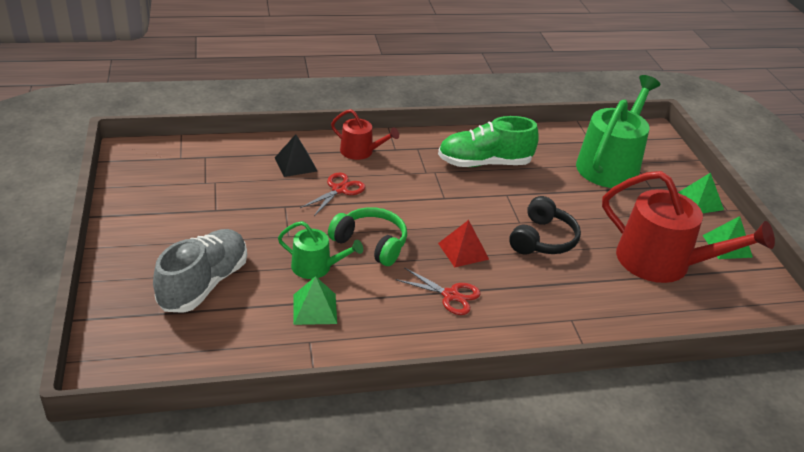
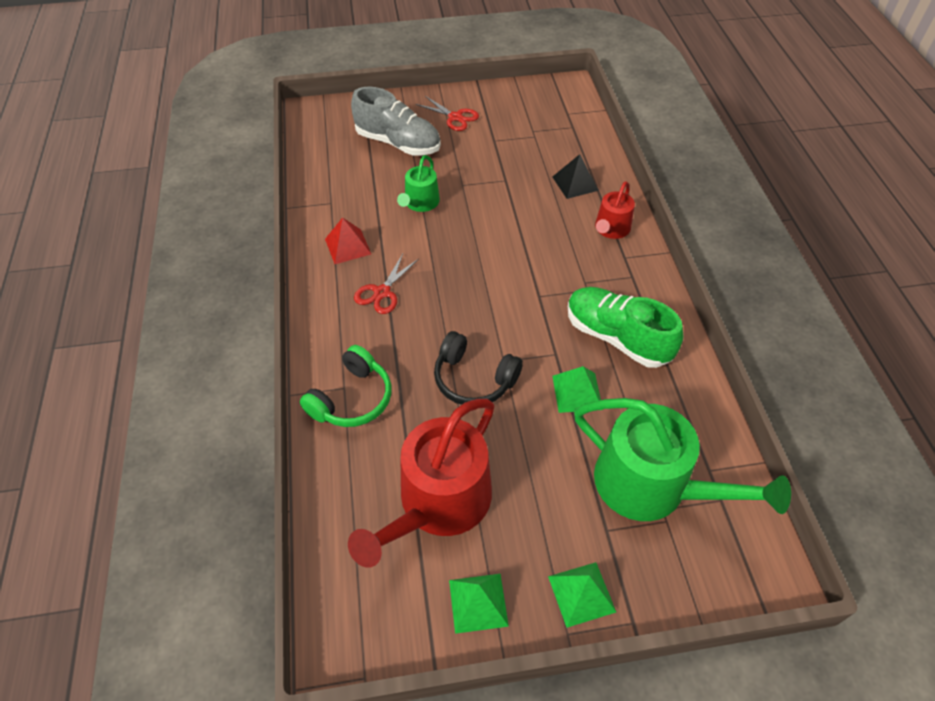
camera: 95 degrees right, 15 degrees up
green pyramid [294,276,337,325] -> green pyramid moved to [552,366,603,413]
red scissors [300,172,365,216] -> red scissors moved to [416,96,479,131]
green headphones [328,207,407,266] -> green headphones moved to [300,345,391,427]
green shoe [438,116,539,167] -> green shoe turned 45 degrees counterclockwise [568,287,683,368]
red pyramid [438,220,489,267] -> red pyramid moved to [325,217,371,264]

